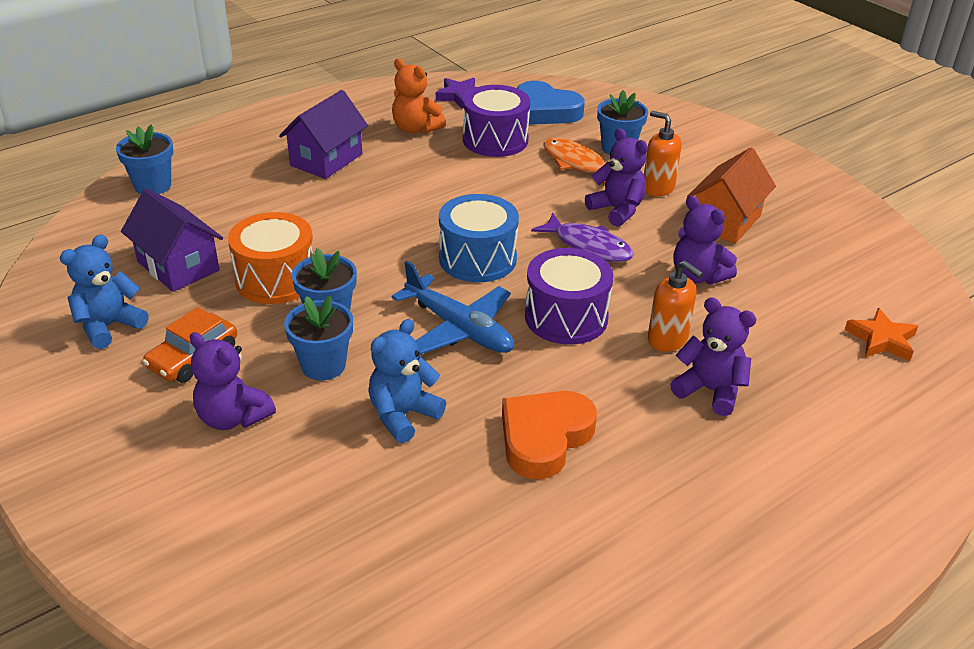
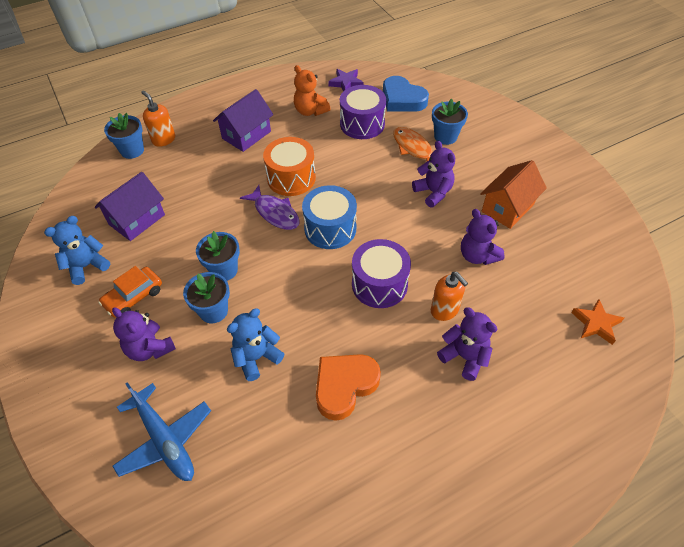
camera: 10 degrees right, 15 degrees up
purple house [121,188,223,292] -> purple house turned 75 degrees clockwise [95,172,165,241]
orange drum [228,212,313,304] -> orange drum moved to [263,137,316,196]
blue plane [391,261,514,355] -> blue plane moved to [112,382,211,481]
purple fish [531,213,634,262] -> purple fish moved to [240,185,300,230]
orange soap dispenser [644,111,682,196] -> orange soap dispenser moved to [141,90,175,147]

